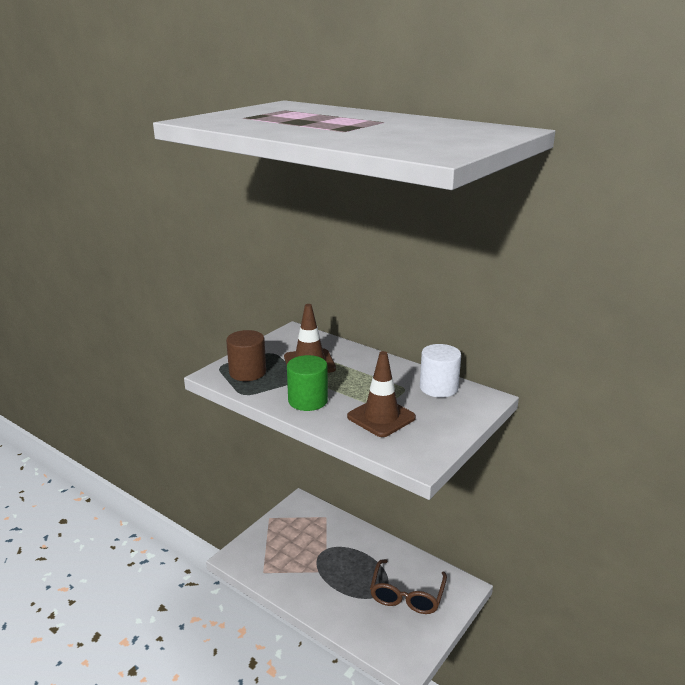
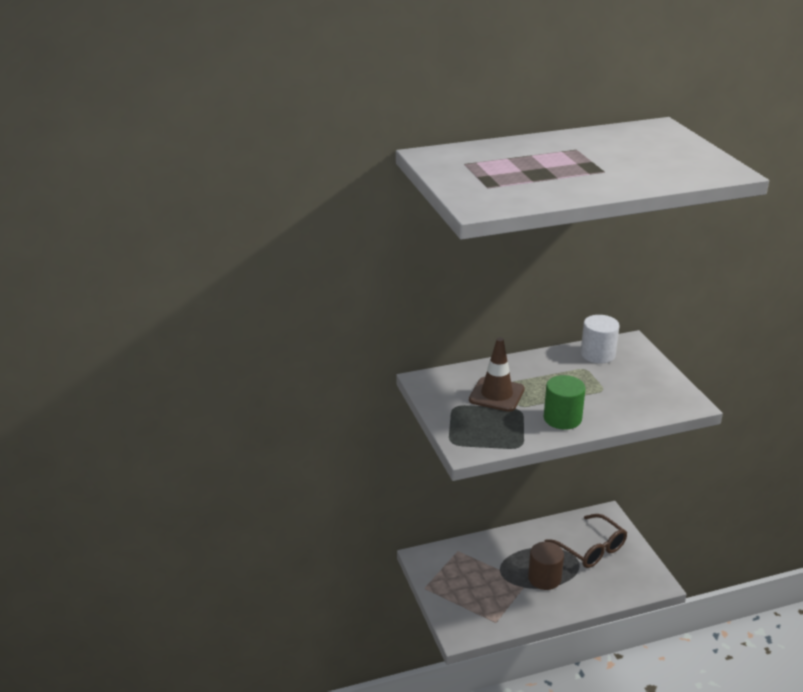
camera: 55 degrees left, 5 degrees up
brown cylinder [226,330,266,381] -> brown cylinder moved to [528,542,564,590]
brown traffic cone [347,351,416,437] -> none

